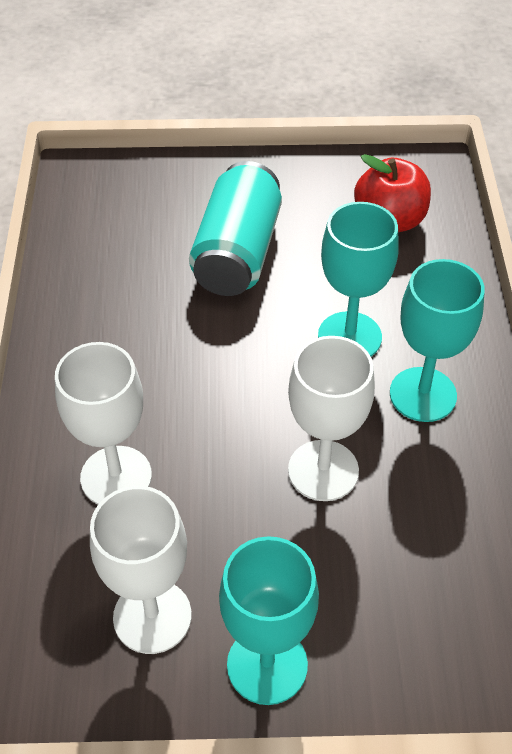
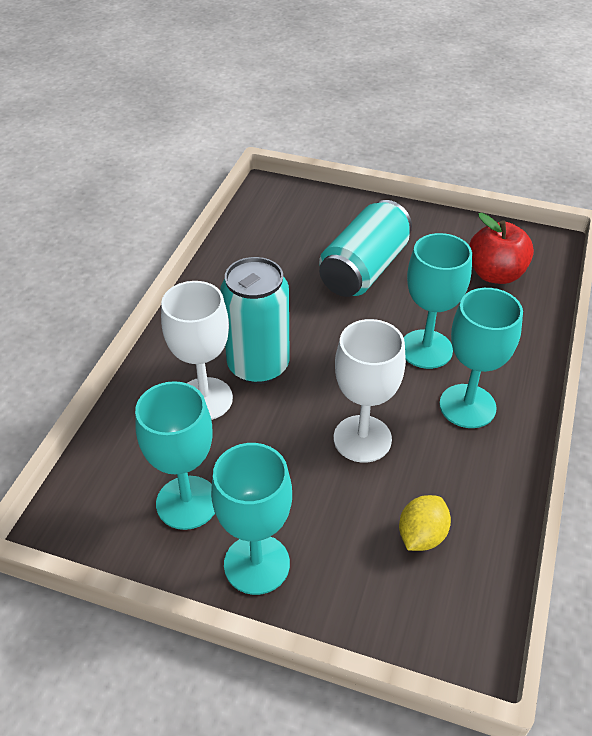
camera: 20 degrees right, 5 degrees down
white goblet [90,486,192,654] -> turquoise goblet [135,381,215,530]
none -> turquoise can [220,257,290,384]
none -> yellow lemon [399,495,451,551]

